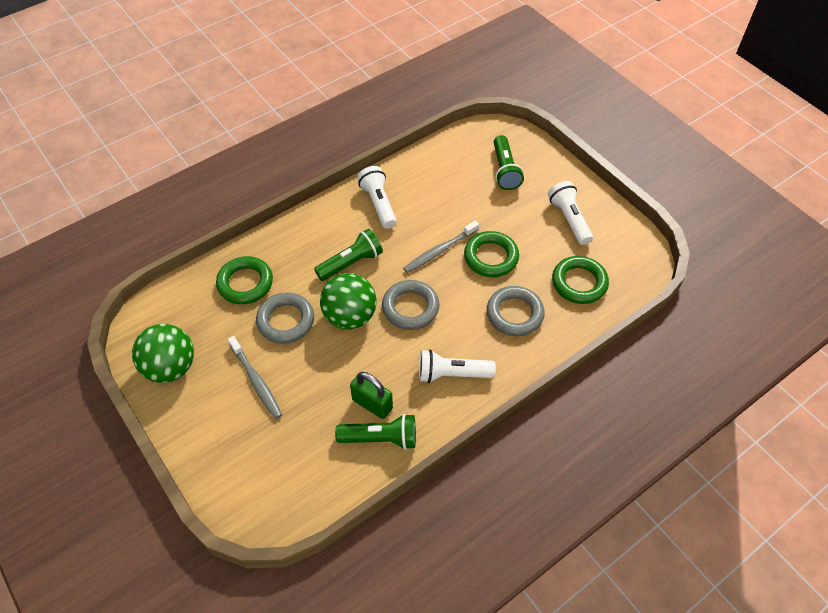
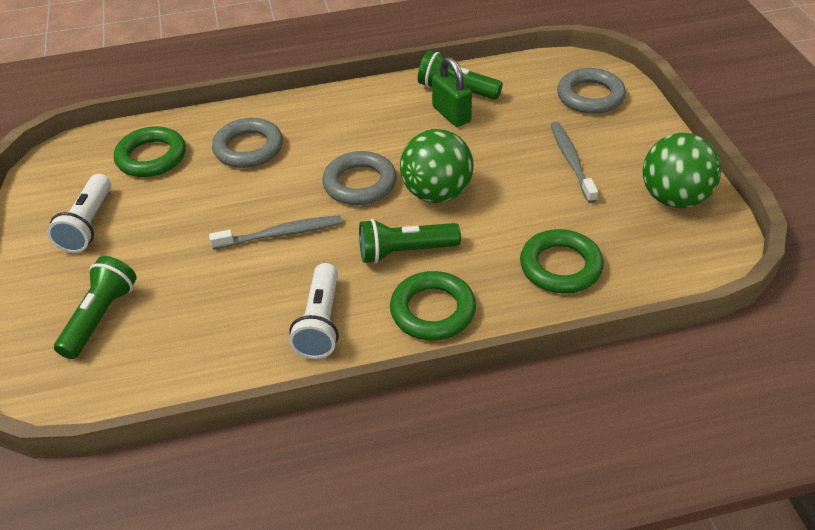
camera: 155 degrees left, 10 degrees down
grey ring [256,293,314,344] -> grey ring moved to [557,68,626,114]
white flashlight [419,349,496,383] -> none
green ring [464,231,519,277] -> green ring moved to [390,271,476,341]

